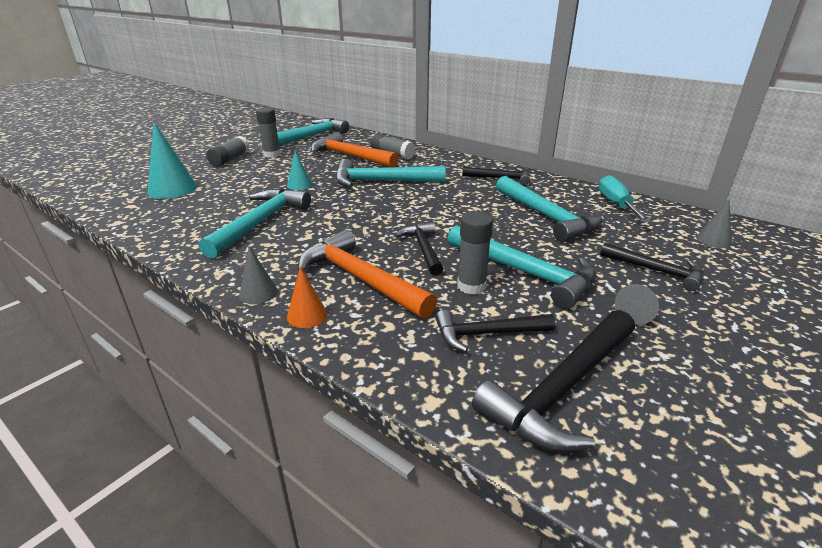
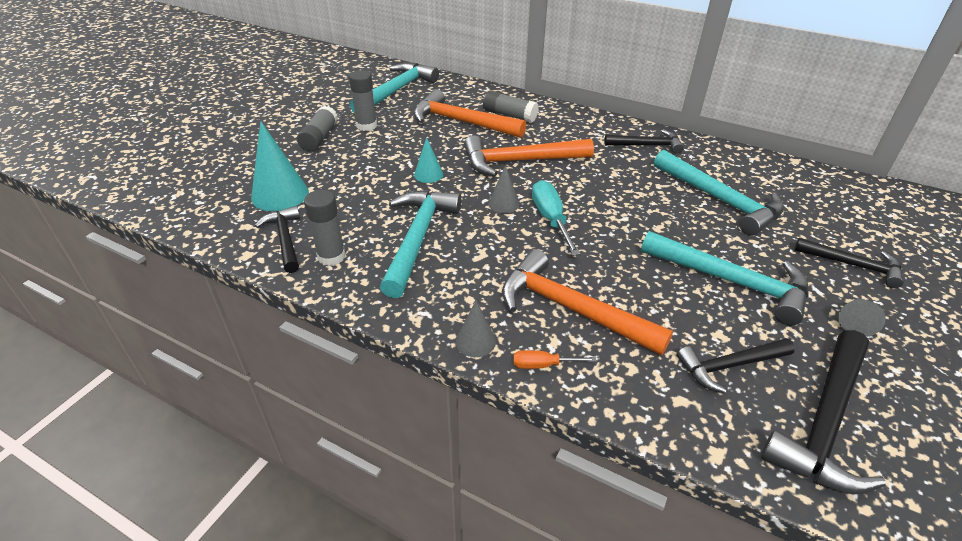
camera: 10 degrees left, 10 degrees up
orange cone [287,266,327,328] -> orange screwdriver [513,350,597,369]
turquoise hammer [335,159,445,187] -> orange hammer [464,135,594,176]
black hammer [395,222,444,276] -> black hammer moved to [255,206,300,273]
grey glue stick [457,212,493,294] -> grey glue stick moved to [304,190,345,266]
turquoise screwdriver [598,175,651,222] -> turquoise screwdriver moved to [532,180,581,256]
grey cone [696,199,732,248] -> grey cone moved to [488,165,519,213]

